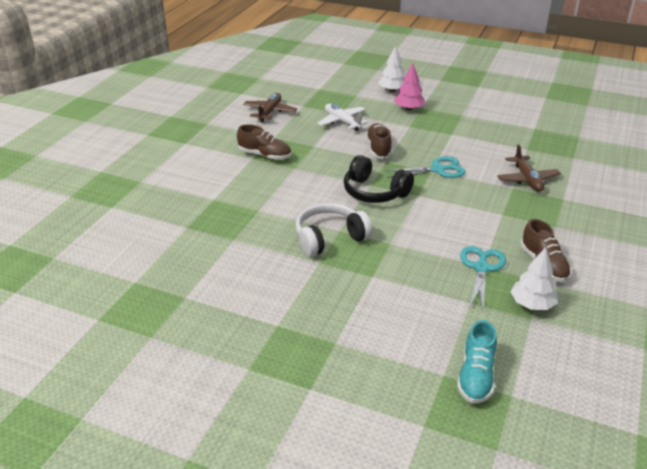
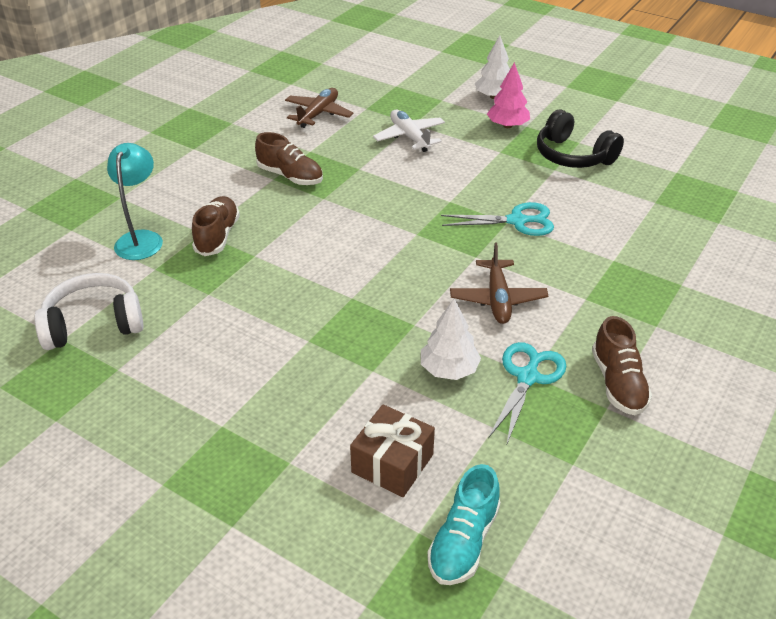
camera: 10 degrees right, 5 degrees up
white headphones [296,203,372,257] -> white headphones moved to [34,273,144,350]
black headphones [344,155,414,203] -> black headphones moved to [537,110,624,168]
brown shoe [366,123,392,159] -> brown shoe moved to [192,196,240,256]
brown plane [497,144,561,192] -> brown plane moved to [450,242,548,324]
white tree [510,247,558,310] -> white tree moved to [421,298,481,380]
none -> turquoise lamp [107,143,163,260]
none -> brown gift [350,404,435,497]

